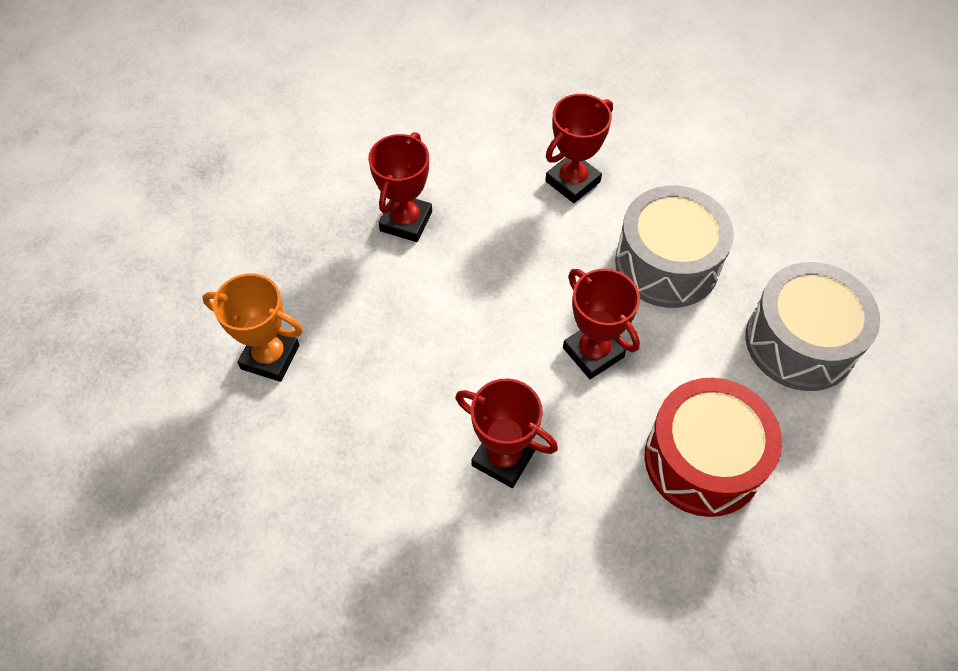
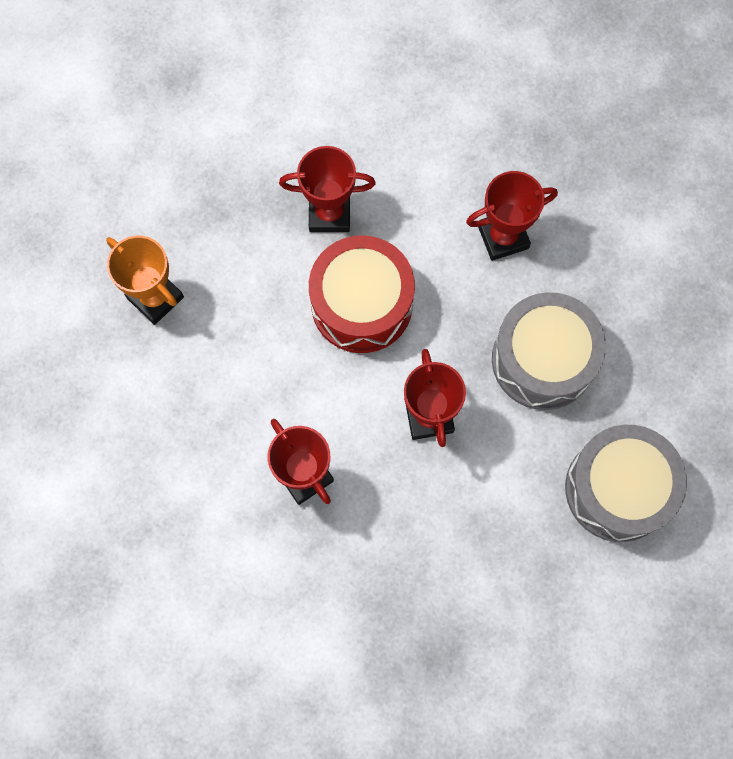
camera: 25 degrees right, 15 degrees up
red trophy [368,132,432,242] -> red trophy turned 45 degrees clockwise [279,146,376,232]
red drum [644,378,782,517] -> red drum moved to [309,235,415,353]

